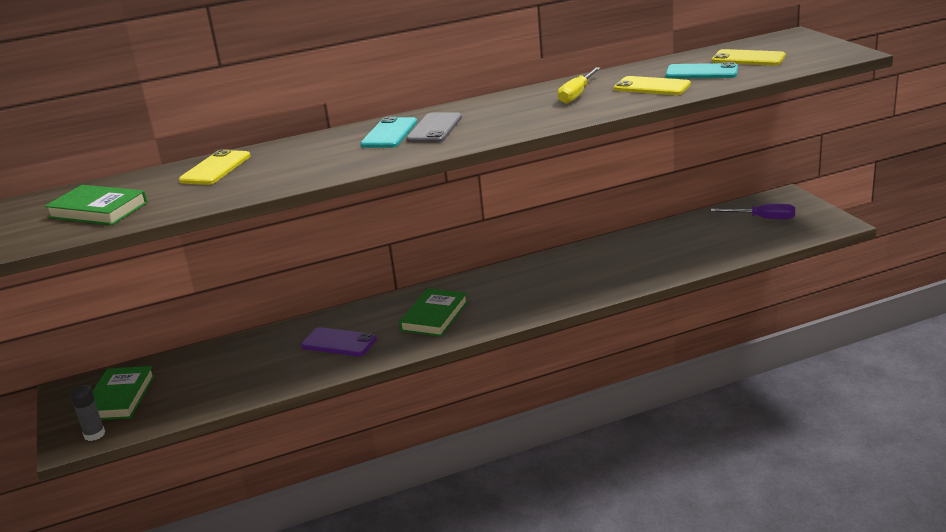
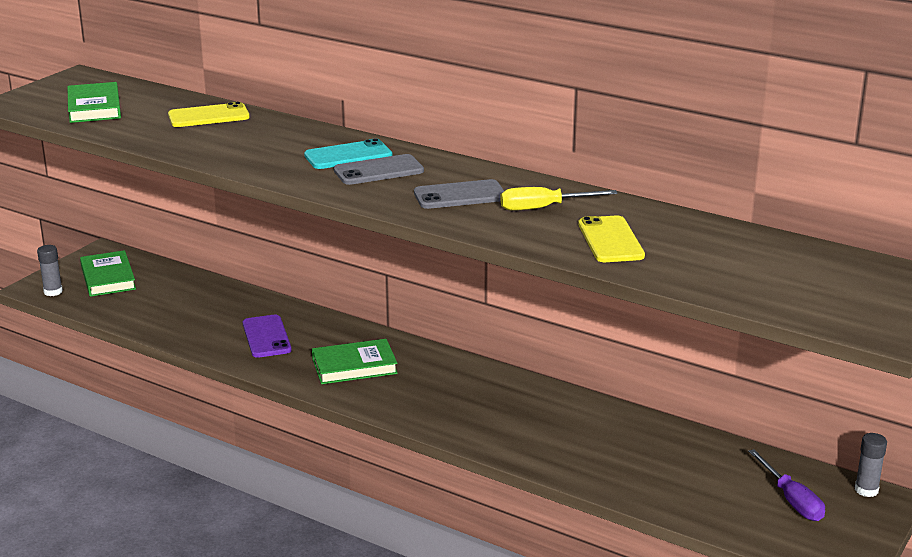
camera: 50 degrees right, 0 degrees up
green book [93,366,155,420] -> green book turned 75 degrees counterclockwise [80,250,136,297]
turquoise phone [665,62,738,79] -> none
yellow phone [712,49,786,65] -> none
none -> grey phone [414,179,504,209]
none -> grey glue stick [855,433,887,497]

